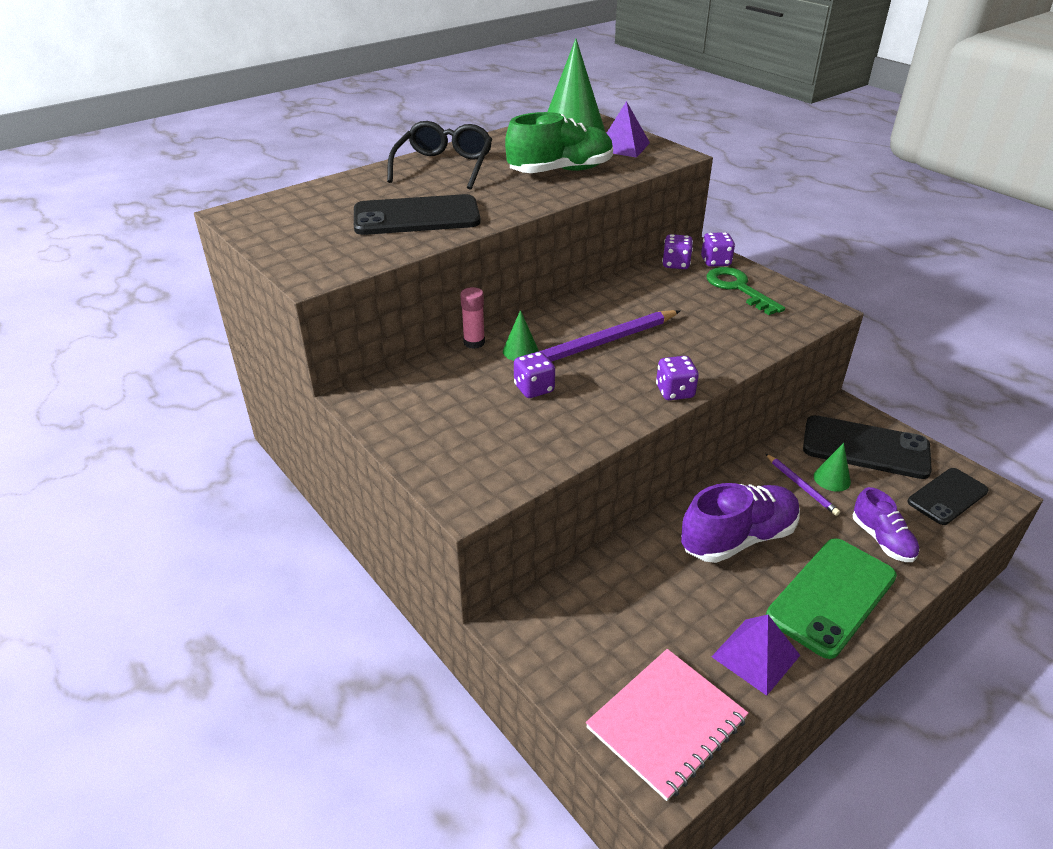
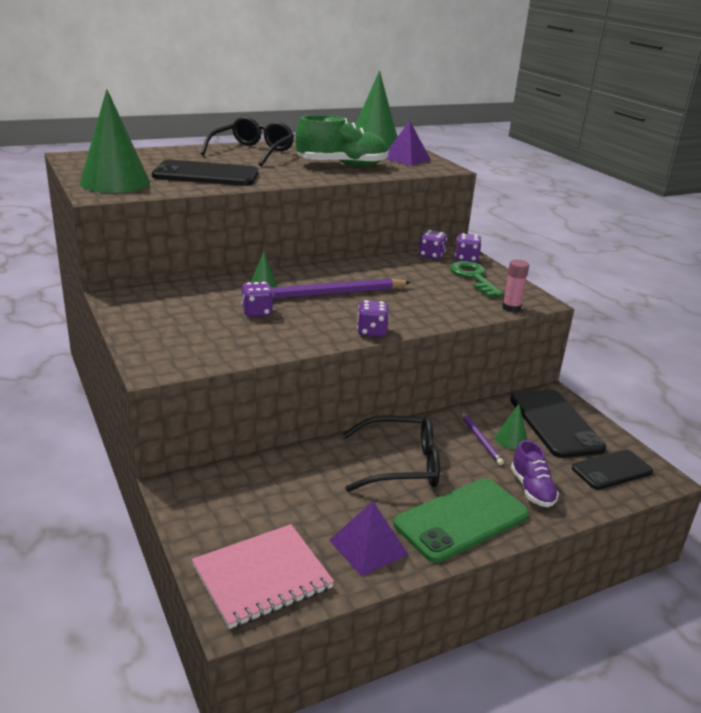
camera: 10 degrees right, 10 degrees down
pink glue stick [460,287,485,349] -> pink glue stick moved to [502,259,529,312]
purple shoe [681,483,800,563] -> black glasses [343,415,440,492]
black phone [803,415,932,479] -> black phone turned 45 degrees clockwise [510,390,606,458]
none -> green cone [80,89,150,193]

